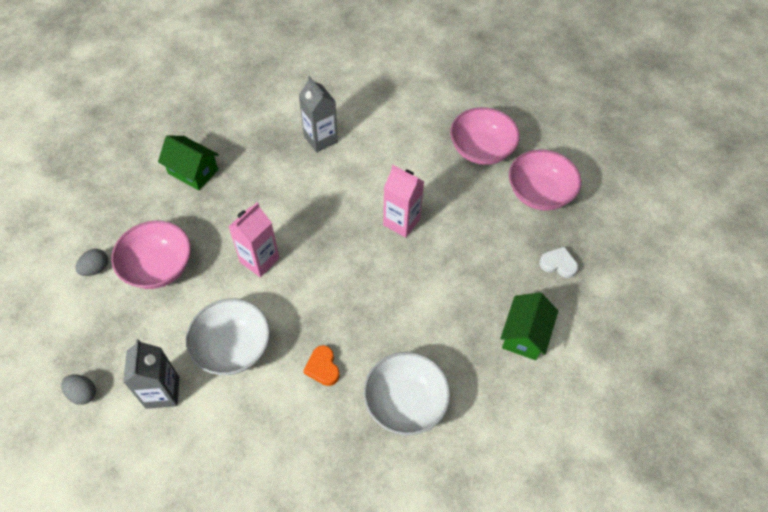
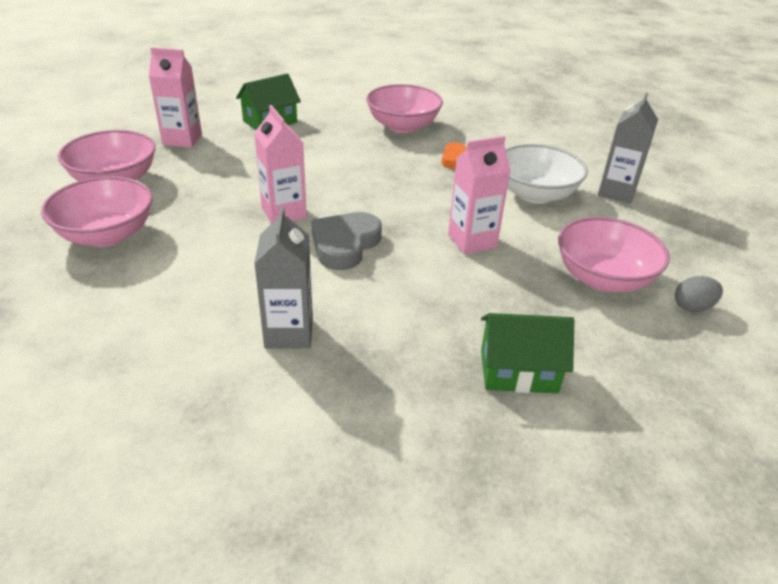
camera: 150 degrees left, 20 degrees down
grey egg [61,374,96,405] -> none
green house [158,135,219,190] -> green house turned 60 degrees counterclockwise [481,313,574,393]
white bowl [364,352,450,435] -> pink bowl [366,84,443,133]
white heart [539,247,578,278] -> pink carton [149,47,202,148]
none -> grey heart [311,212,382,270]

